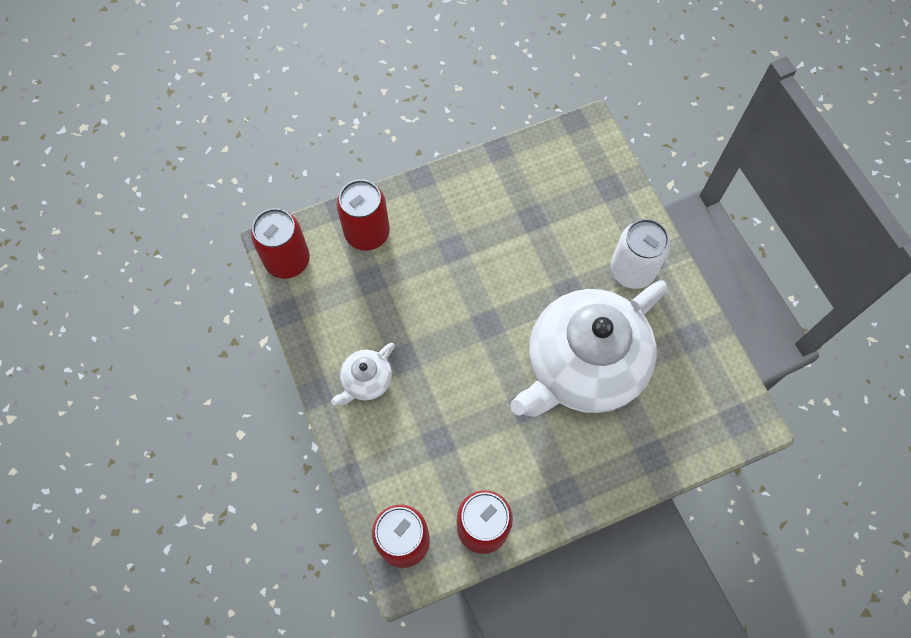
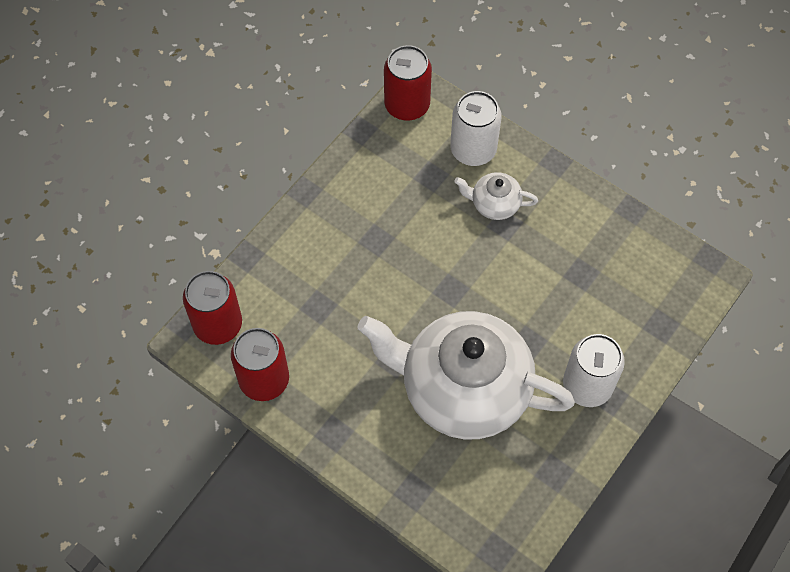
camera: 60 degrees right, 5 degrees down
white teapot [331,343,395,405] -> white teapot moved to [454,172,538,220]
red can [336,179,390,251] -> white can [450,91,502,166]

